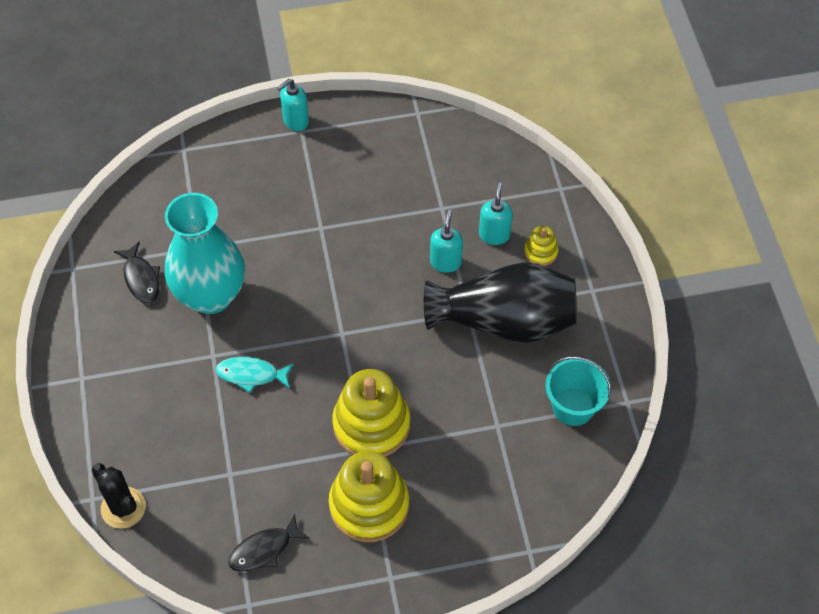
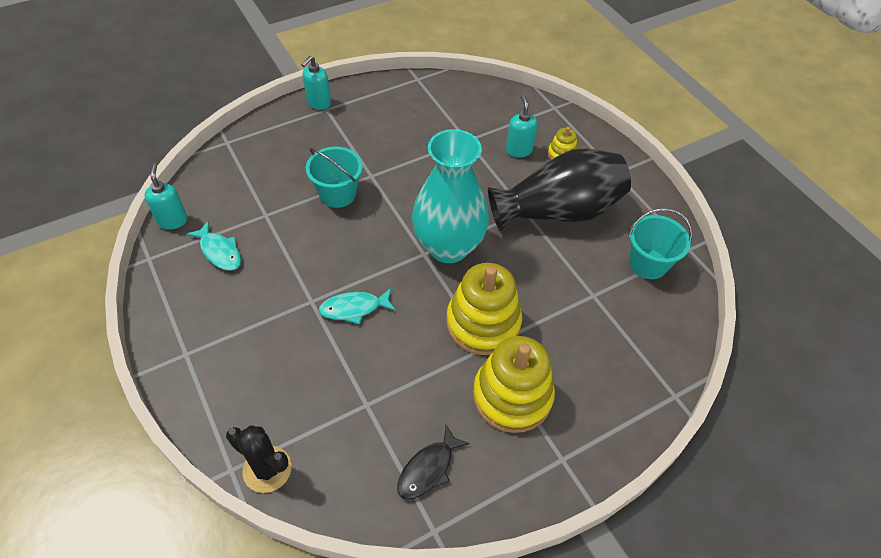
camera: 20 degrees left, 5 degrees down
black fish [114,242,160,303] -> turquoise fish [186,221,241,271]
turquoise vase [165,193,245,314] -> turquoise vase moved to [412,129,489,263]
turquoise soap dispenser [430,210,463,273] -> turquoise soap dispenser moved to [144,164,187,230]
none -> turquoise bucket [306,147,363,208]

